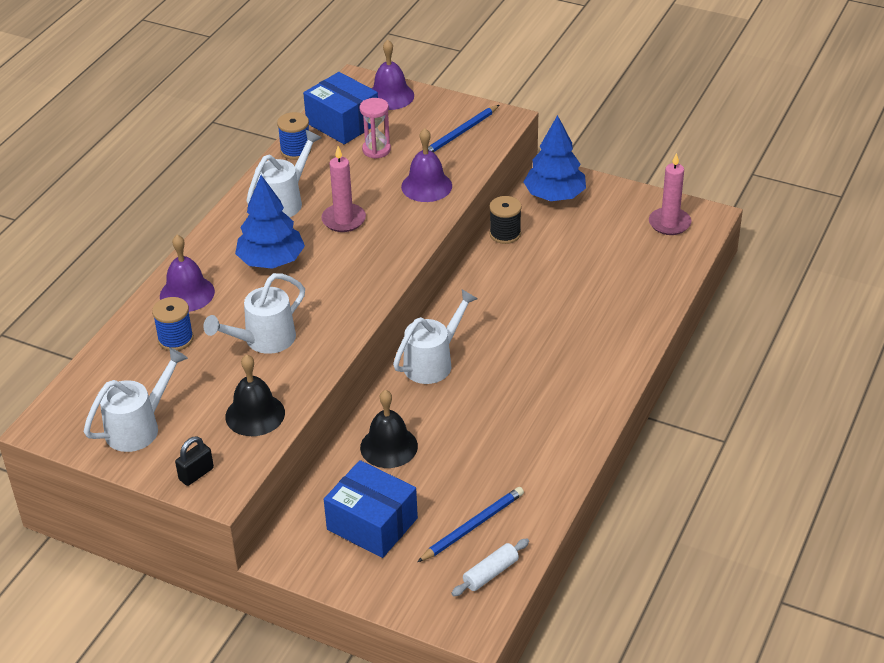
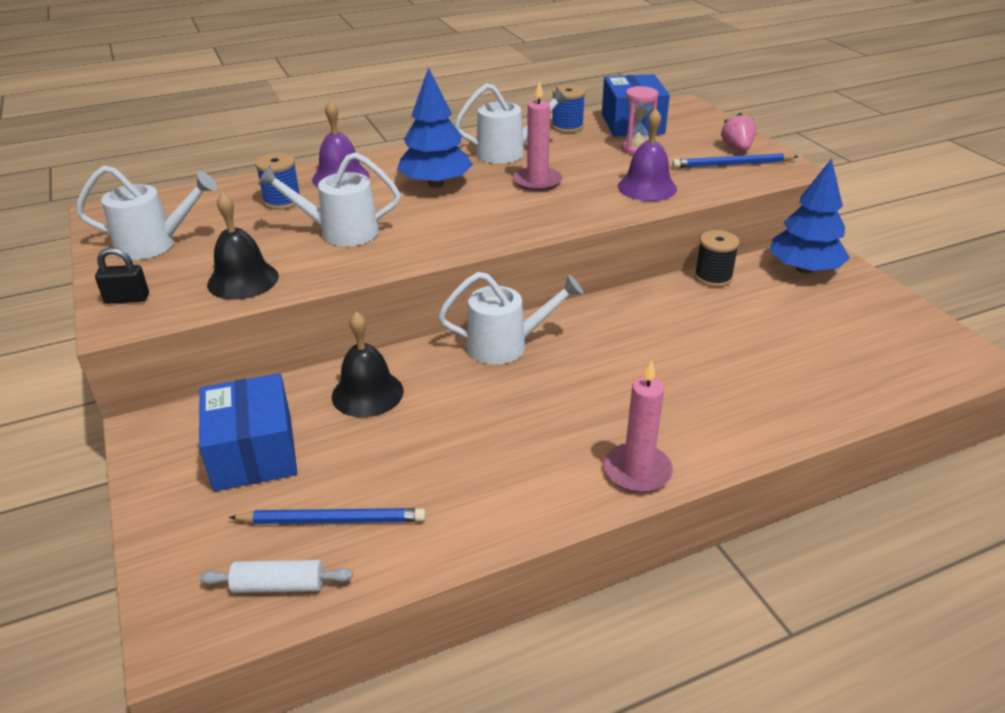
camera: 40 degrees right, 5 degrees down
purple bell [372,40,414,110] -> none
pink candle [649,153,691,235] -> pink candle moved to [604,360,673,493]
none -> pink strawberry [720,113,756,151]

